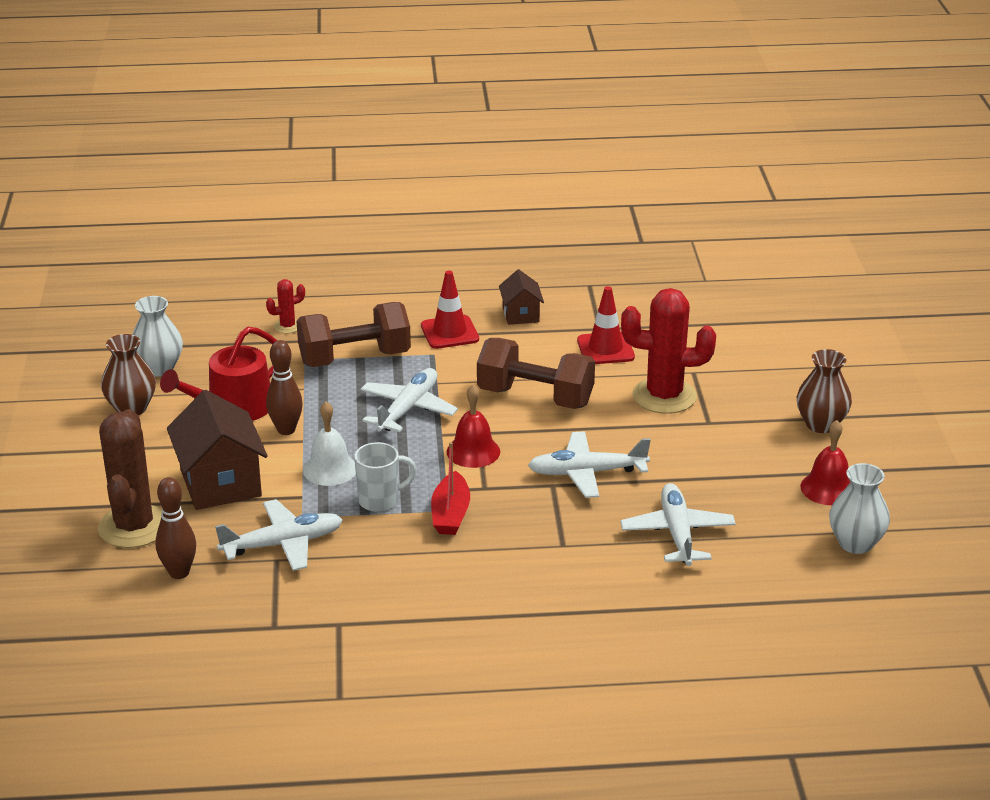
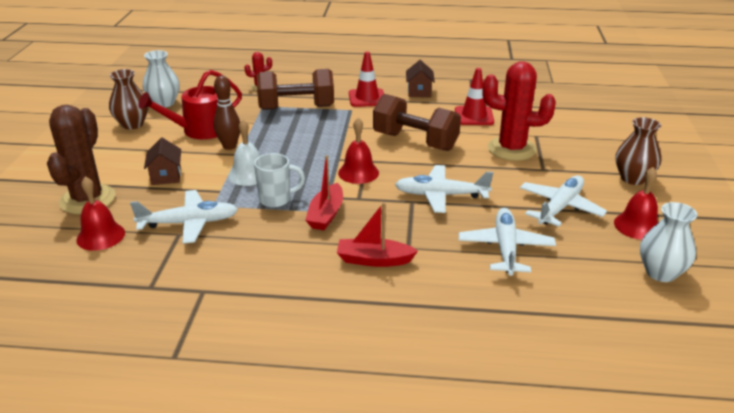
camera: 10 degrees right, 0 degrees up
brown bowling pin [156,477,196,579] -> red bell [76,176,125,251]
brown house [167,390,268,510] -> brown house [144,138,181,185], size x0.54
white plane [361,368,458,432] -> white plane moved to [520,175,607,227]
none -> red boat [337,202,418,267]

